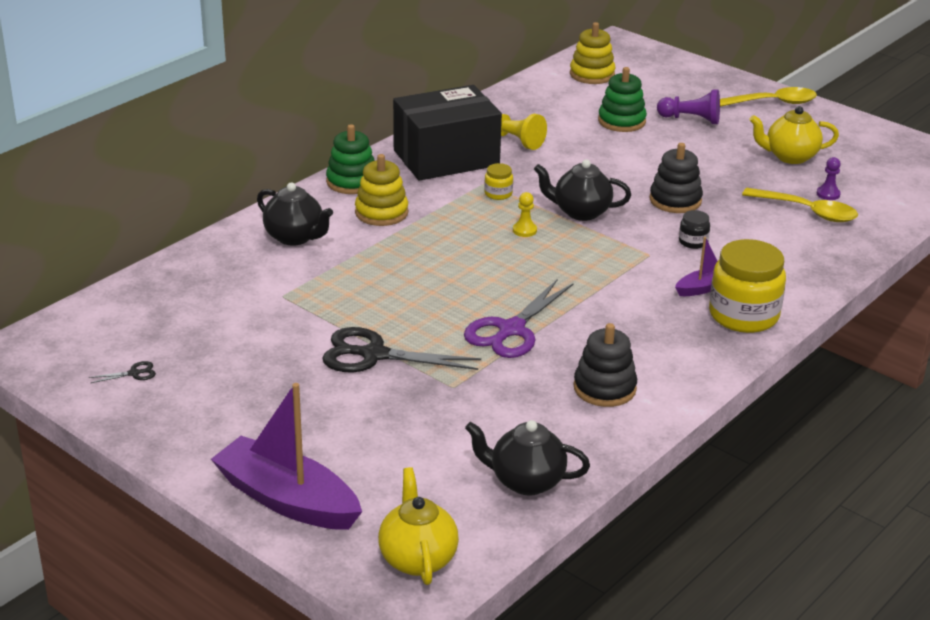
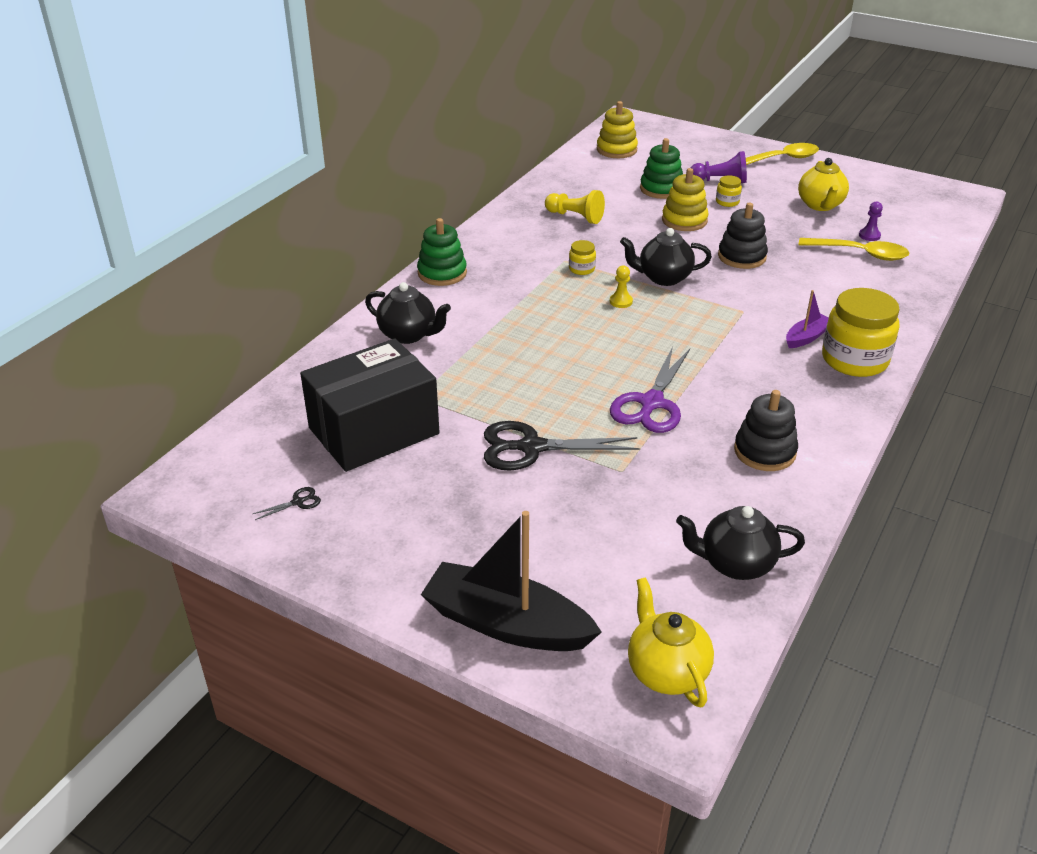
camera: 10 degrees left, 5 degrees up
purple boat [211,383,362,530] -> black boat [421,511,602,651]
yellow stacking toy [355,154,408,226] -> yellow stacking toy moved to [662,168,709,231]
black box [393,85,502,181] -> black box moved to [300,338,440,472]
black jar [679,210,710,249] -> none
yellow teapot [749,106,839,164] -> yellow teapot turned 75 degrees counterclockwise [798,158,849,211]
none -> yellow jar [716,175,742,207]

